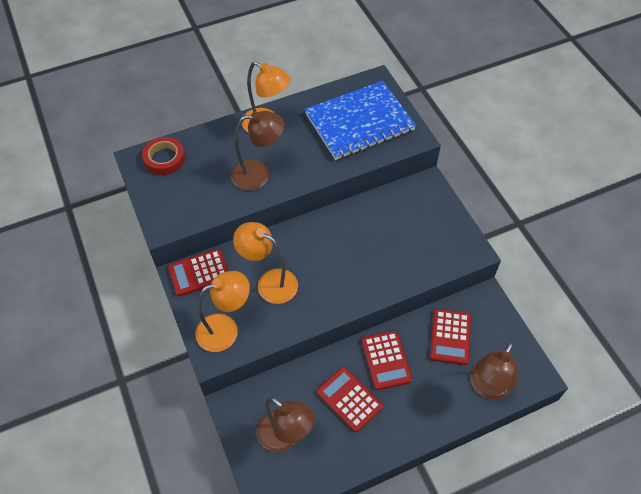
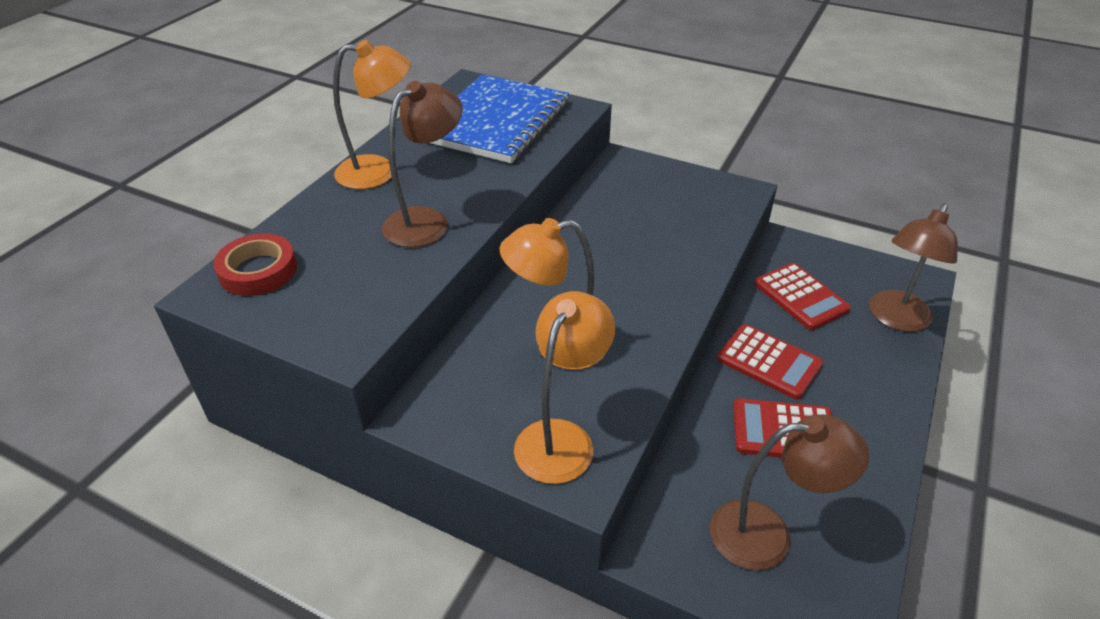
camera: 40 degrees left, 15 degrees down
red calculator [168,249,228,296] -> none
brown lamp [471,342,518,400] -> brown lamp turned 45 degrees clockwise [869,203,958,332]

